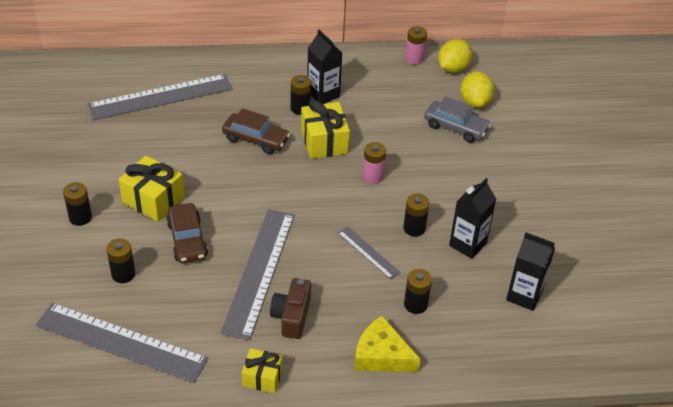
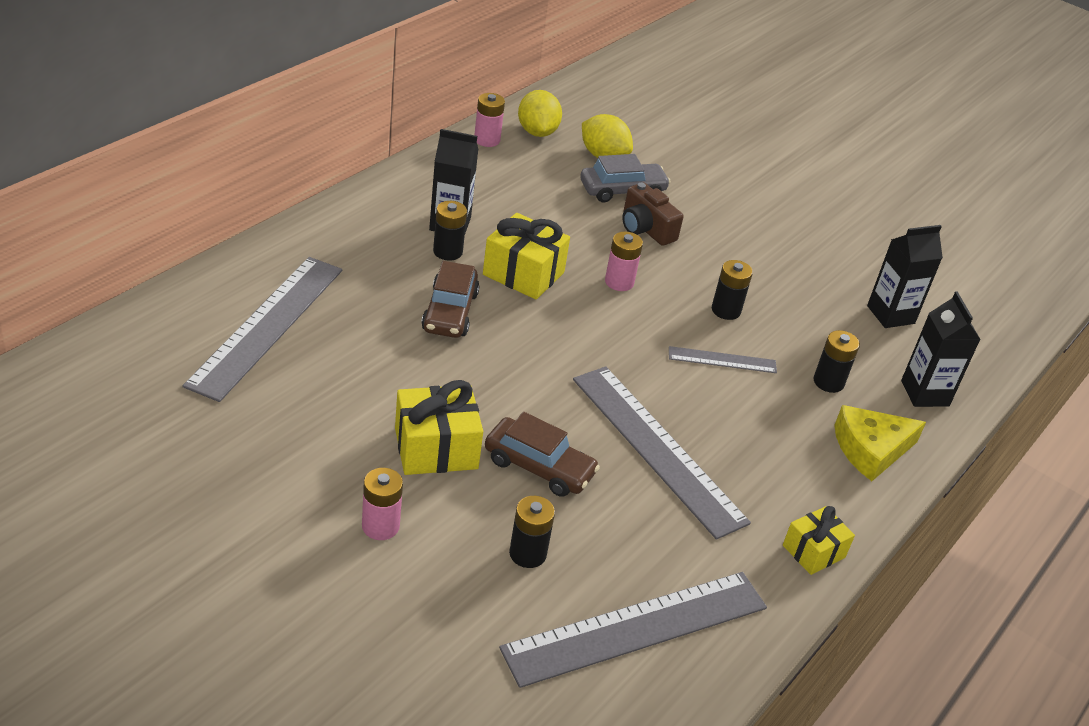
camera: 50 degrees left, 5 degrees down
black battery [63,182,92,226] -> pink battery [362,468,403,540]
brown car [222,108,290,154] -> brown car turned 120 degrees clockwise [421,261,479,338]
brown camera [270,278,311,339] -> brown camera moved to [622,183,684,246]
black carton [449,178,496,259] -> black carton moved to [901,292,981,407]

